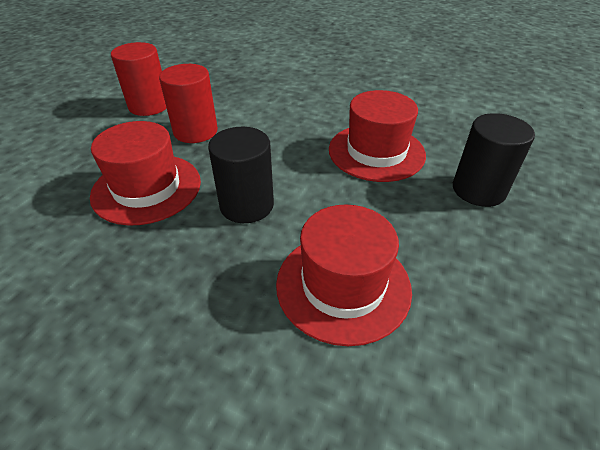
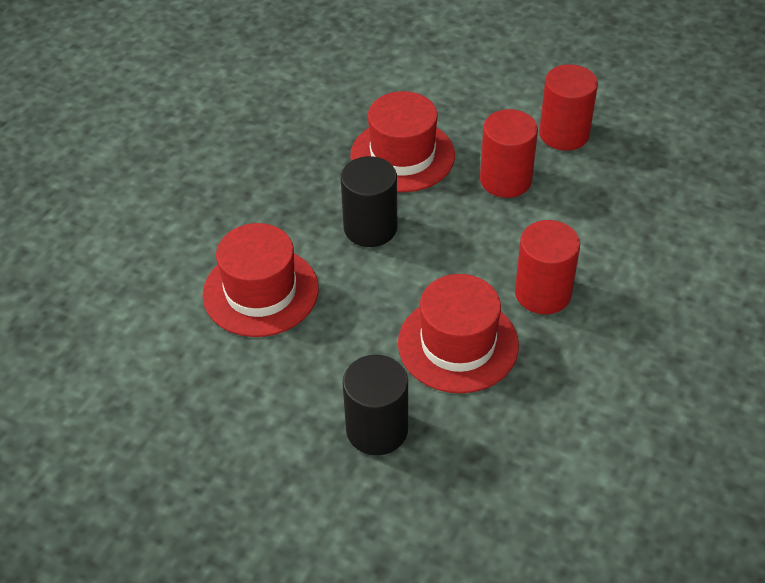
camera: 95 degrees right, 5 degrees up
none -> red cylinder [515,220,580,314]

